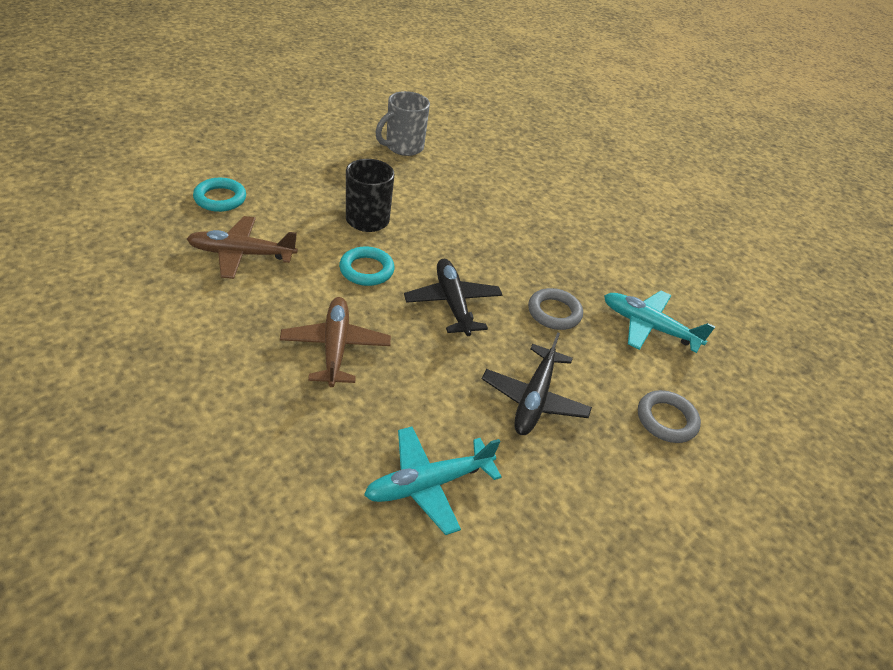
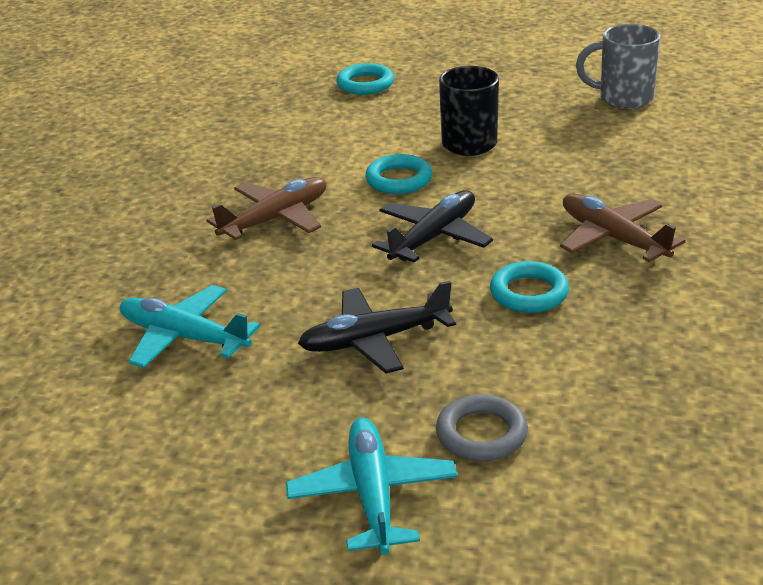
camera: 60 degrees right, 10 degrees down
brown plane [187,216,297,279] -> brown plane moved to [560,194,686,262]
grey ring [528,288,583,330] -> turquoise ring [490,261,569,313]
turquoise plane [604,290,715,353] -> turquoise plane moved to [286,418,458,555]

